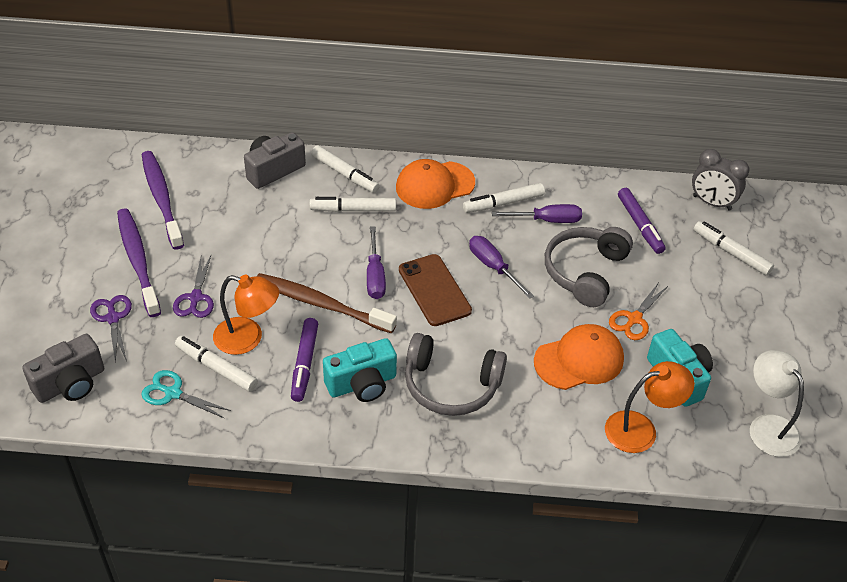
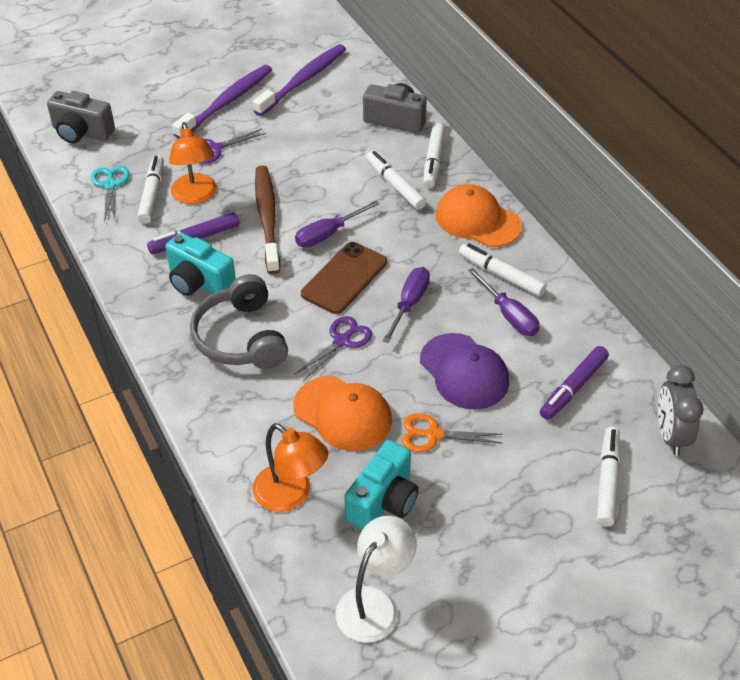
camera: 60 degrees right, 0 degrees up
purple scissors [90,295,132,363] -> purple scissors moved to [294,316,372,381]
grey headphones [545,227,633,307] -> purple cap [420,333,509,410]

